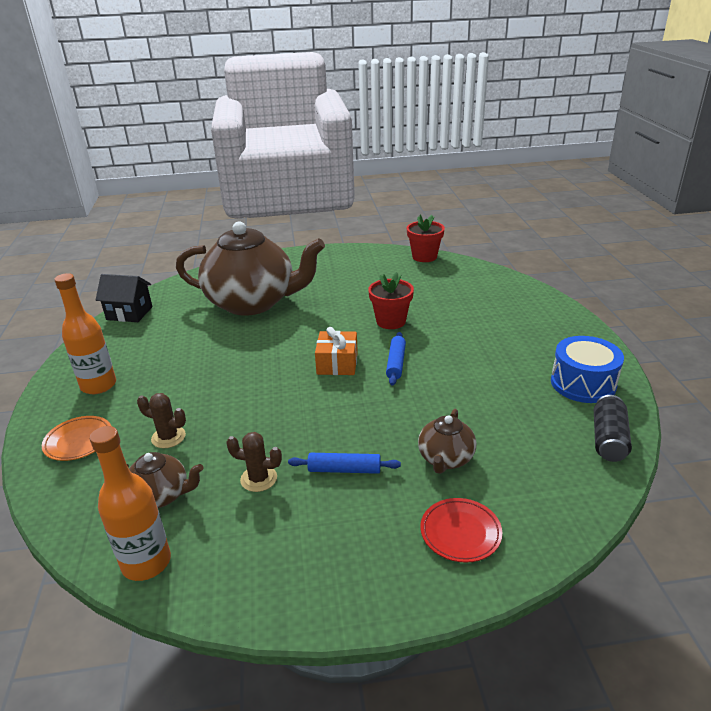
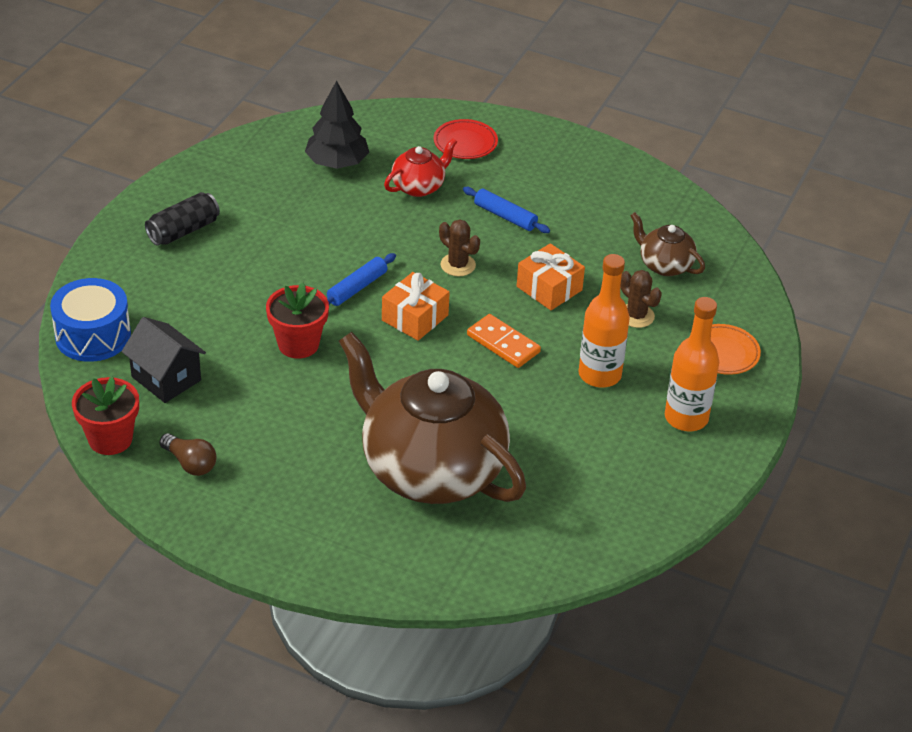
camera: 150 degrees left, 10 degrees up
orange bottle [90,426,171,581] -> orange bottle moved to [579,254,630,388]
black house [96,274,153,322] -> black house moved to [121,317,206,403]
brown cactus [226,432,282,492] -> brown cactus moved to [439,219,480,276]
brown teapot [418,409,477,474] -> red teapot [384,138,457,197]
blue drum [551,336,624,403] -> blue drum moved to [50,278,131,362]
black can [594,395,632,462] -> black can moved to [145,192,220,246]
none -> brown light bulb [160,433,216,476]
none -> black tree [305,81,369,169]
none -> orange domino [467,314,541,368]
none -> orange gift [517,243,585,310]

